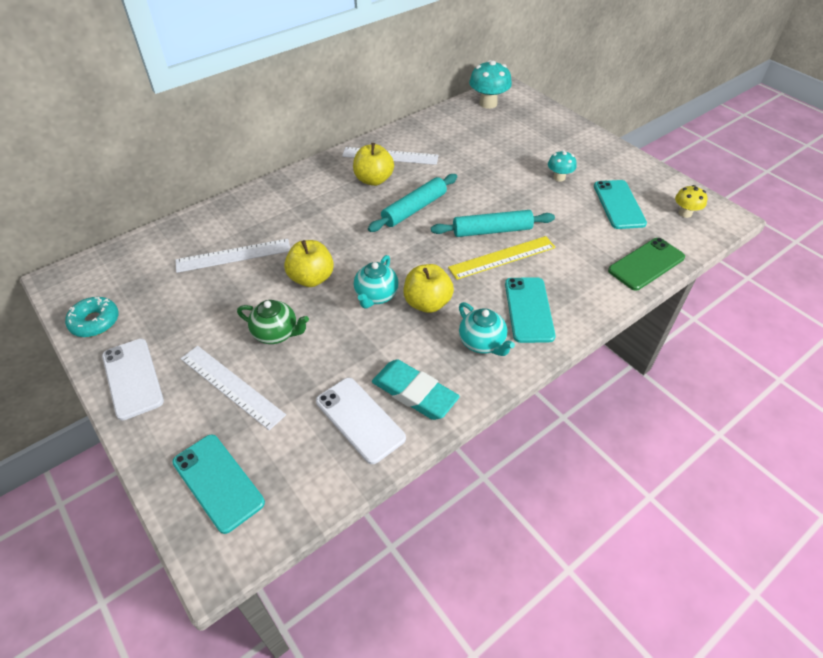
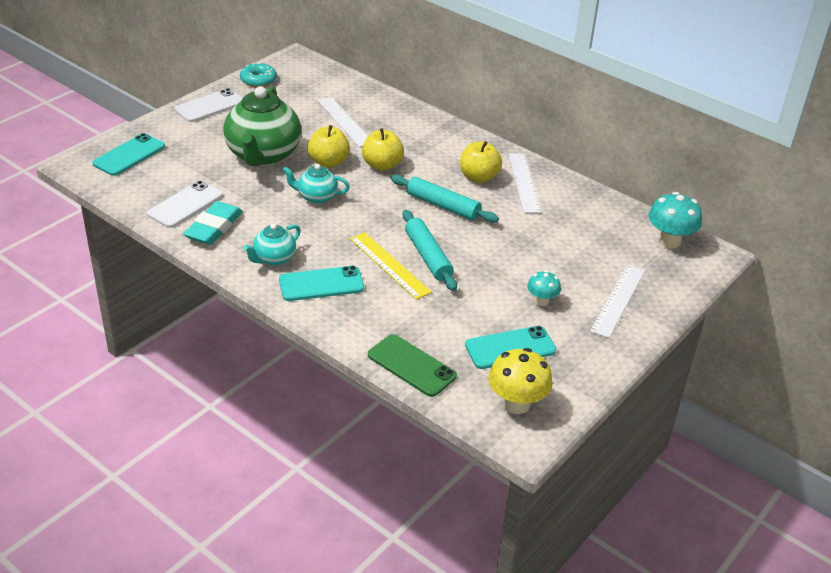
camera: 75 degrees right, 10 degrees down
white ruler [181,346,286,430] -> white ruler moved to [590,264,645,338]
green teapot [237,300,309,344] -> green teapot [223,86,301,166], size x2.02
yellow apple [404,264,454,313] -> yellow apple moved to [362,128,404,171]
yellow mushroom [675,185,707,218] -> yellow mushroom [488,348,553,414], size x1.69

